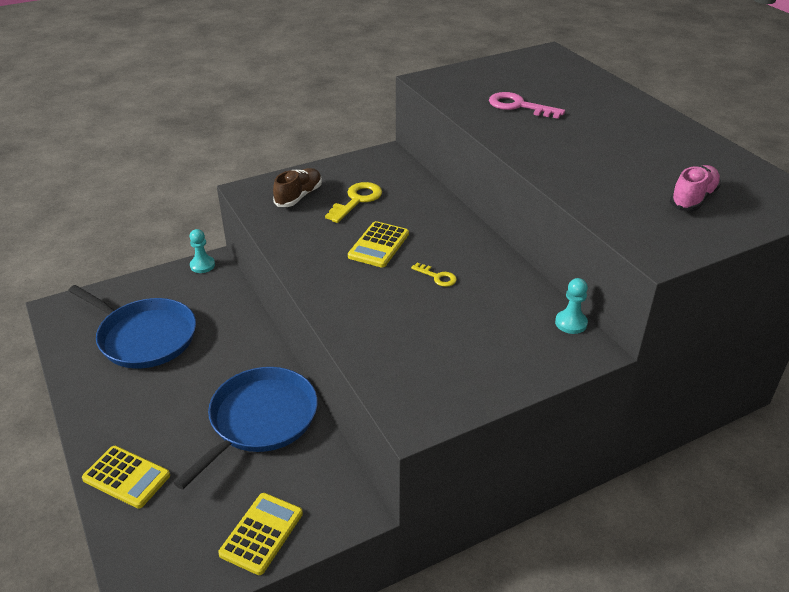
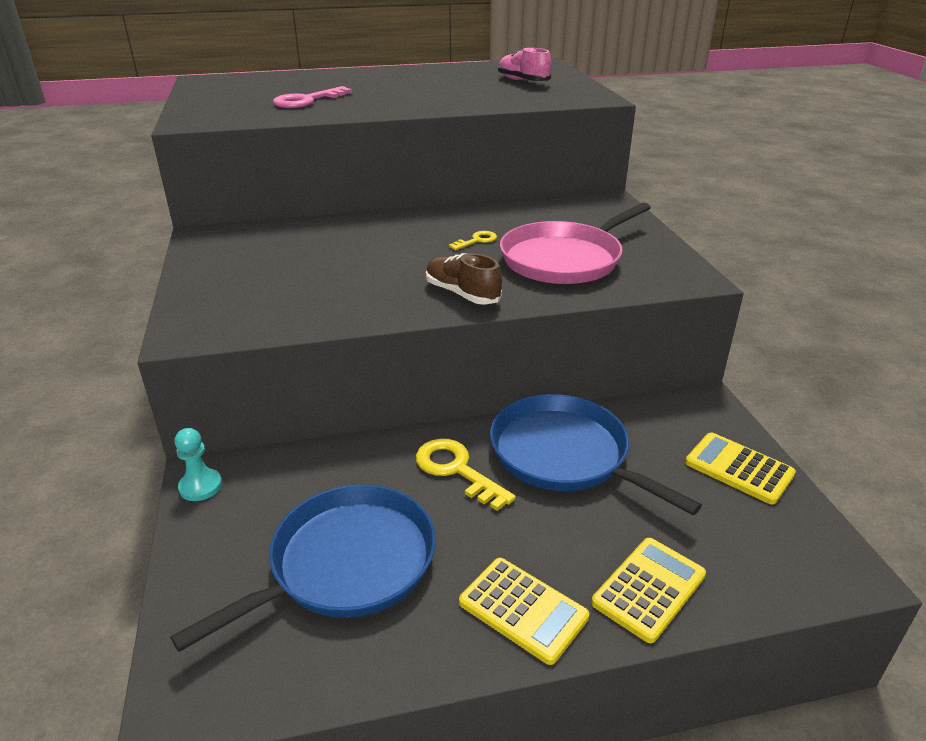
camera: 75 degrees left, 5 degrees down
brown shoe [273,168,322,207] -> brown shoe moved to [426,253,502,305]
yellow key [325,182,382,223] -> yellow key moved to [416,439,516,511]
yellow calculator [348,221,409,268] -> yellow calculator moved to [459,558,589,665]
turquoise pawn [555,278,588,334] -> none
none -> pink pan [500,203,651,284]

